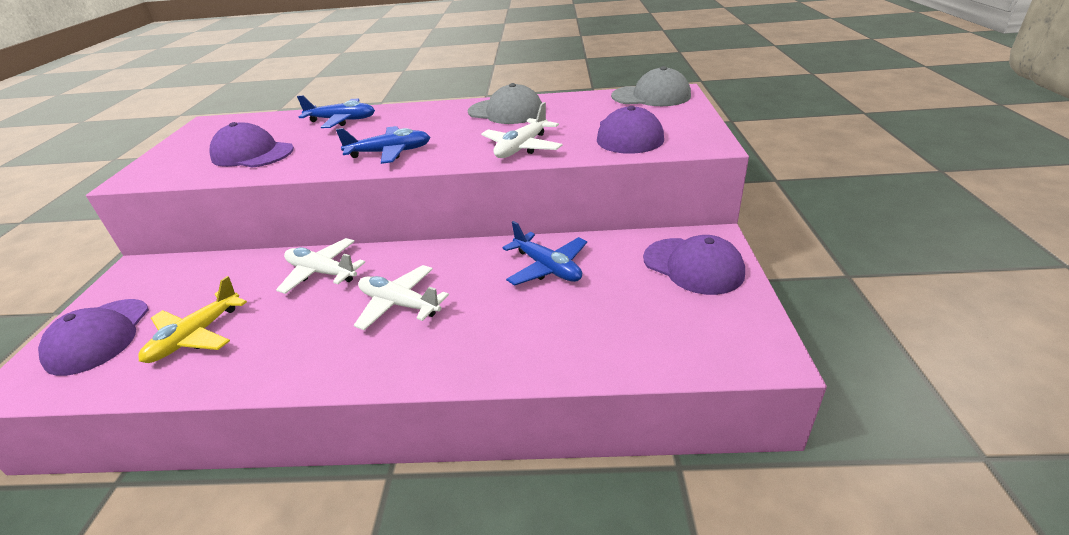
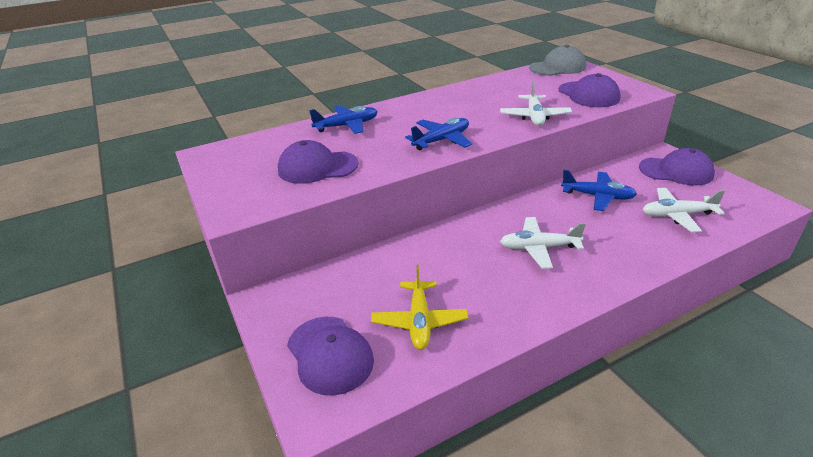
camera: 30 degrees left, 0 degrees up
white plane [276,238,365,294] -> white plane moved to [643,188,725,232]
grey cap [468,83,542,124] -> none

